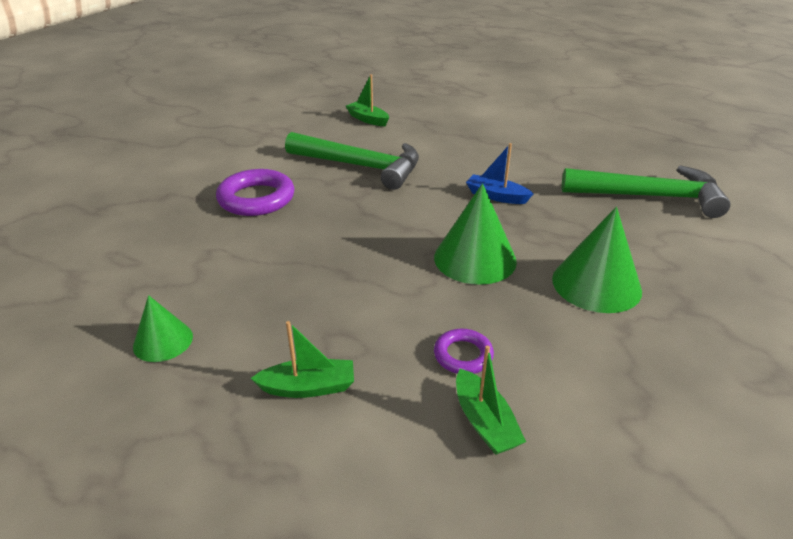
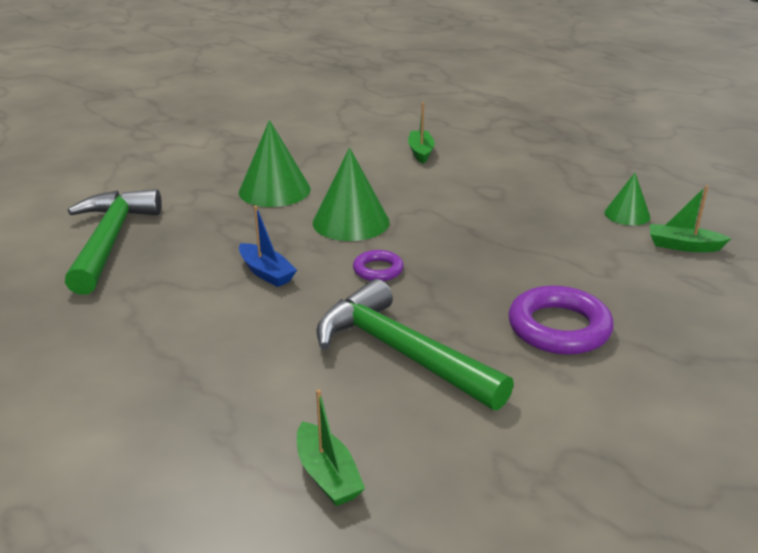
camera: 160 degrees left, 5 degrees down
green boat [251,321,354,398] -> green boat moved to [650,185,731,252]
purple ring [434,329,494,374] -> purple ring moved to [353,250,404,281]
green hammer [562,165,731,218] -> green hammer turned 60 degrees clockwise [65,189,162,295]

